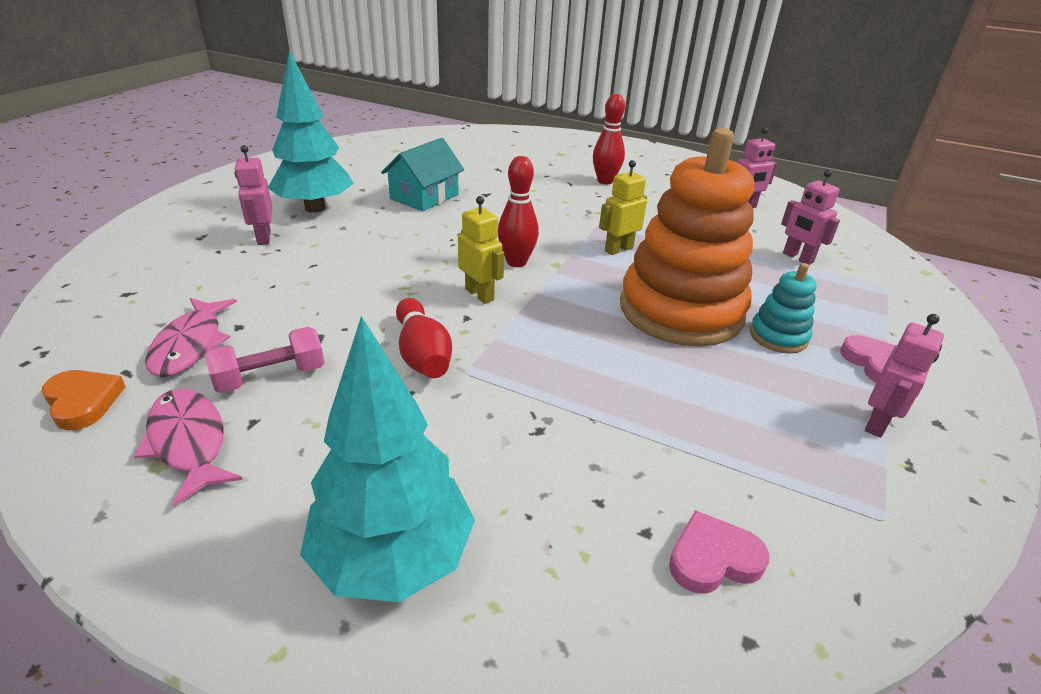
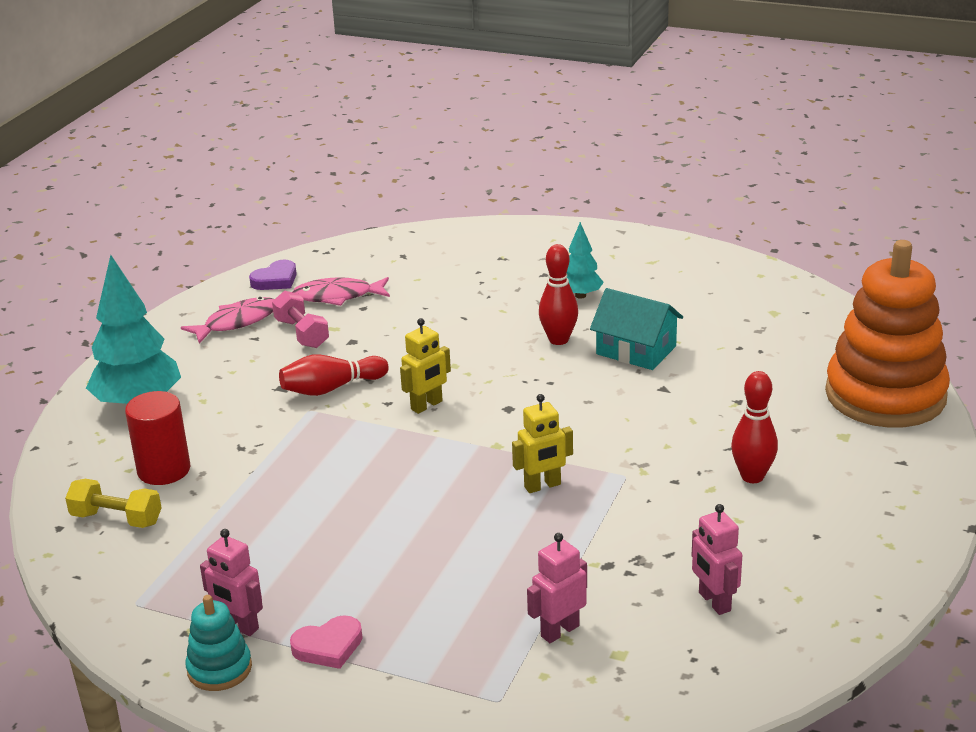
camera: 90 degrees right, 5 degrees down
orange heart [42,370,126,430] -> purple heart [249,260,297,290]
pink robot [235,145,273,245] -> none
turquoise tree [268,50,354,213] -> turquoise tree [567,222,604,299], size x0.54
red bowling pin [498,156,539,267] -> red bowling pin moved to [539,244,578,345]
yellow robot [599,160,647,255] -> yellow robot turned 105 degrees clockwise [512,394,573,493]
orange stacking toy [620,128,754,347] -> orange stacking toy moved to [825,240,950,428]
pink heart [669,510,769,593] -> yellow dumbbell [65,479,162,528]
turquoise stacking toy [750,263,816,354] -> turquoise stacking toy moved to [185,595,252,691]
none -> red cylinder [125,391,190,485]

